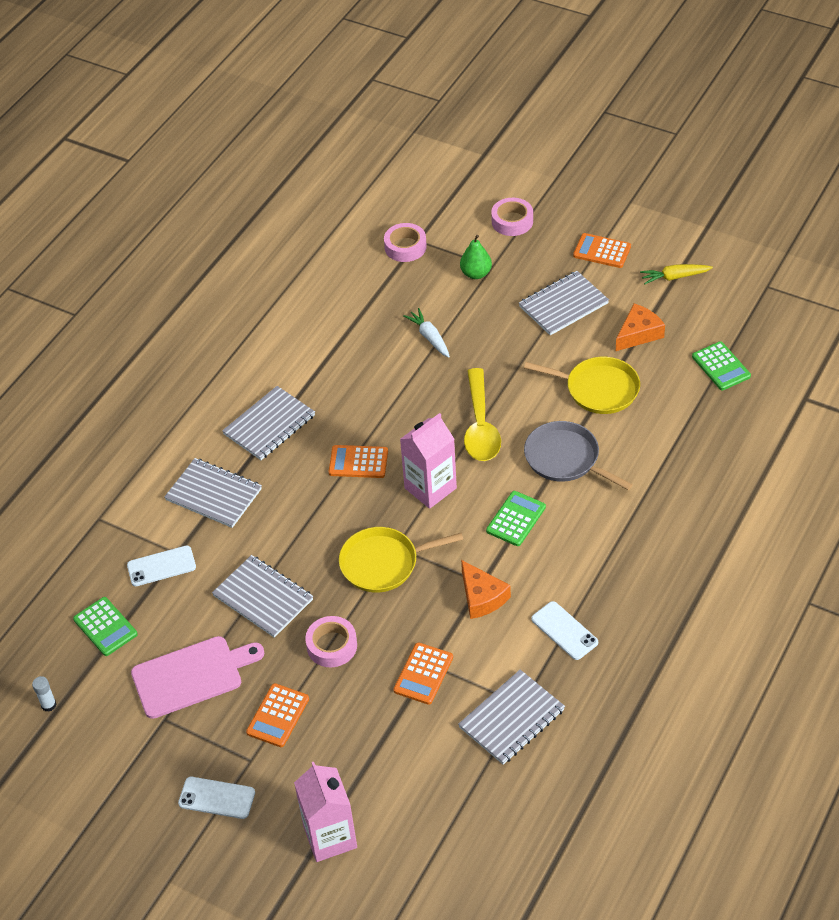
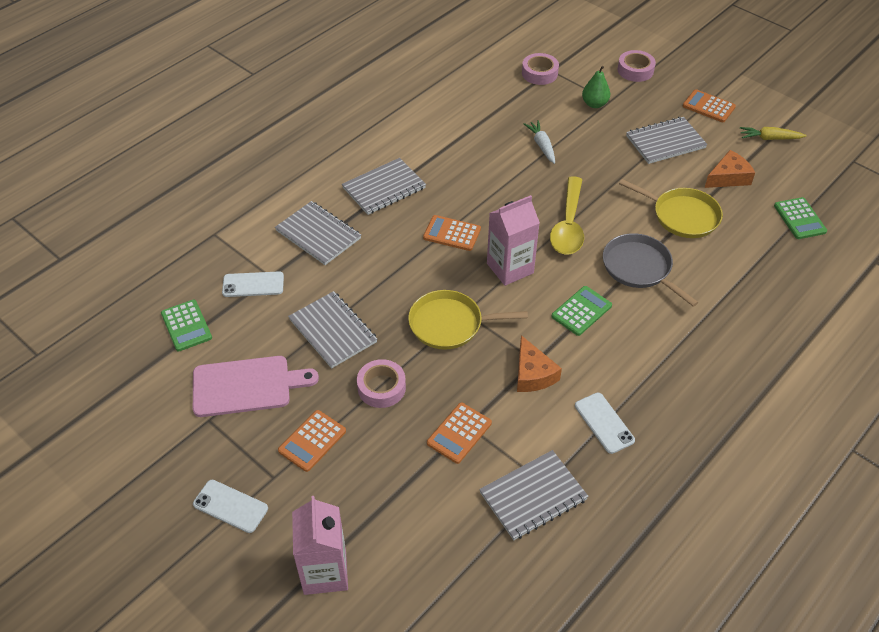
camera: 10 degrees right, 0 degrees up
white glue stick [32,676,57,712] -> none

